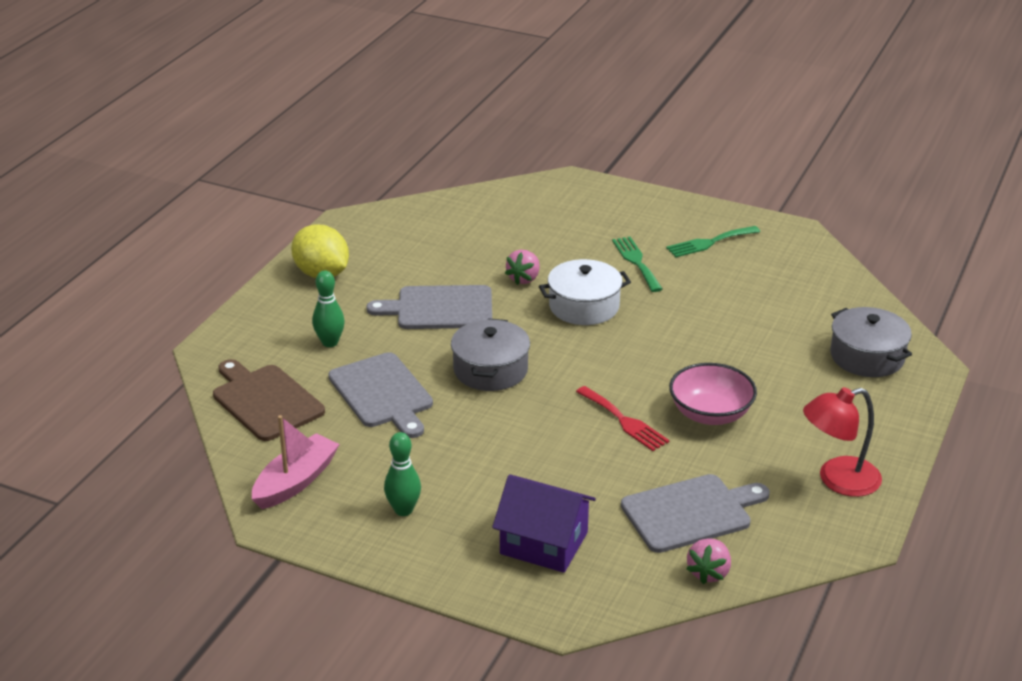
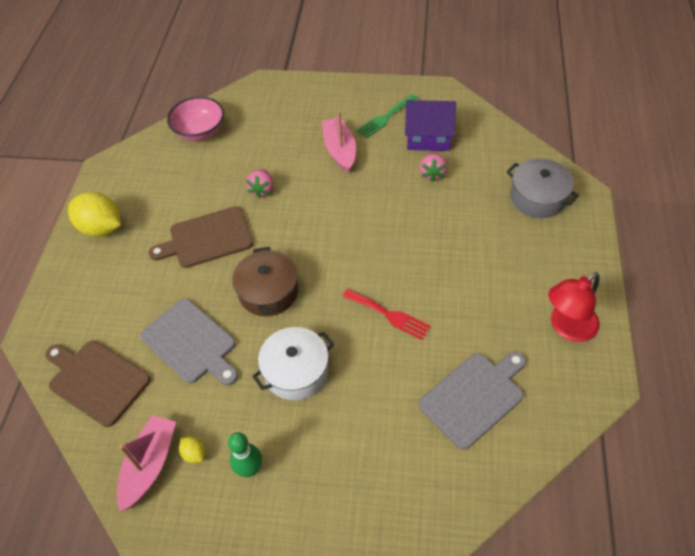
camera: 15 degrees left, 20 degrees up
green bowling pin [312,270,345,347] -> none
grey cutting board [366,285,492,329] -> brown cutting board [149,206,253,268]
grey pot [451,318,530,391] -> brown pot [232,247,298,316]
purple house [492,474,596,573] -> purple house moved to [405,100,456,151]
white pot [539,259,631,325] -> white pot moved to [252,327,334,400]
green fork [612,237,663,292] -> pink boat [322,111,356,173]
pink bowl [669,363,757,425] -> pink bowl moved to [167,97,224,141]
pink strawberry [687,538,731,584] -> pink strawberry moved to [420,153,447,182]
none -> yellow lemon [179,437,205,463]

